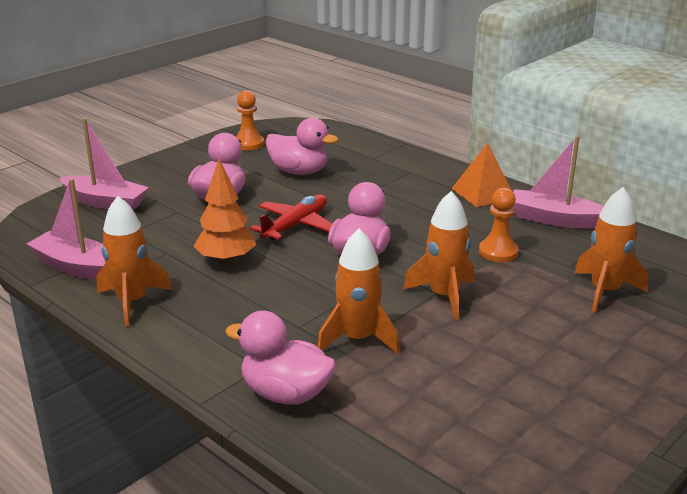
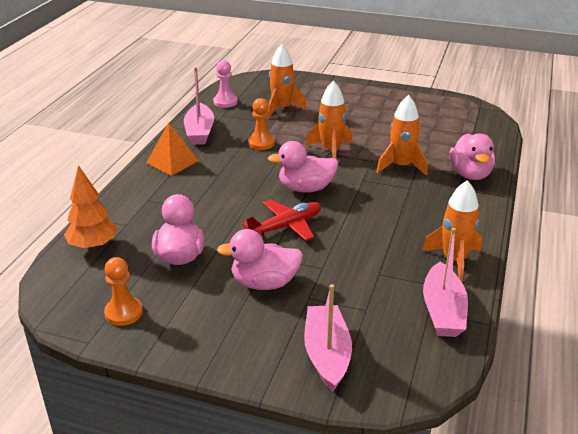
camera: 115 degrees left, 5 degrees up
orange tree [194,159,256,265] -> orange tree moved to [64,165,117,250]
red plane [250,194,332,240] -> red plane turned 135 degrees clockwise [242,199,321,241]
none -> pink pawn [213,60,238,108]

